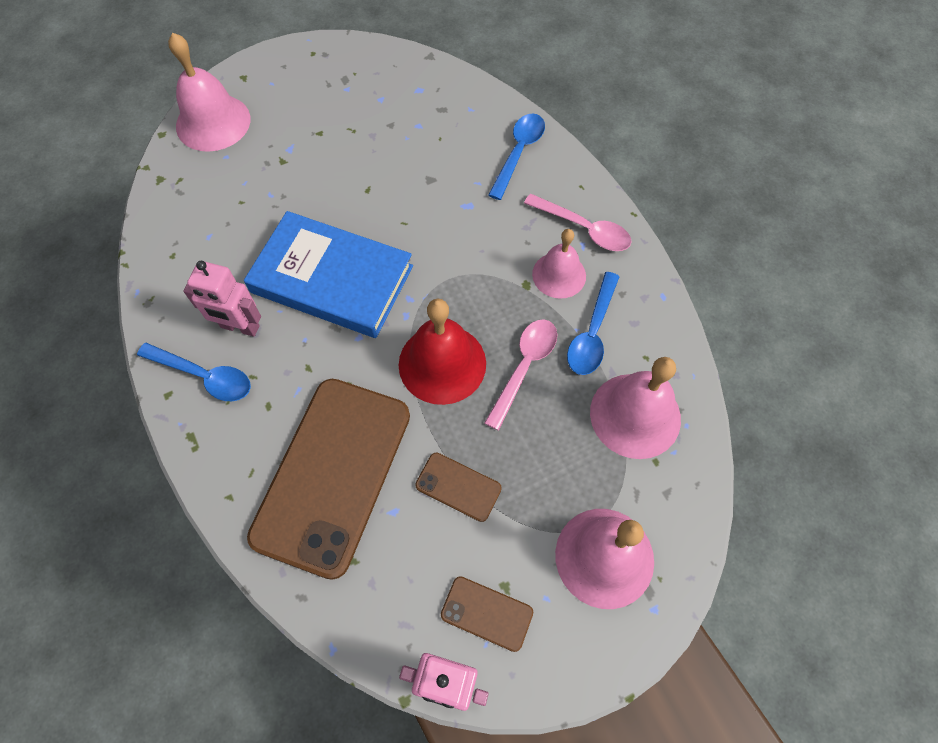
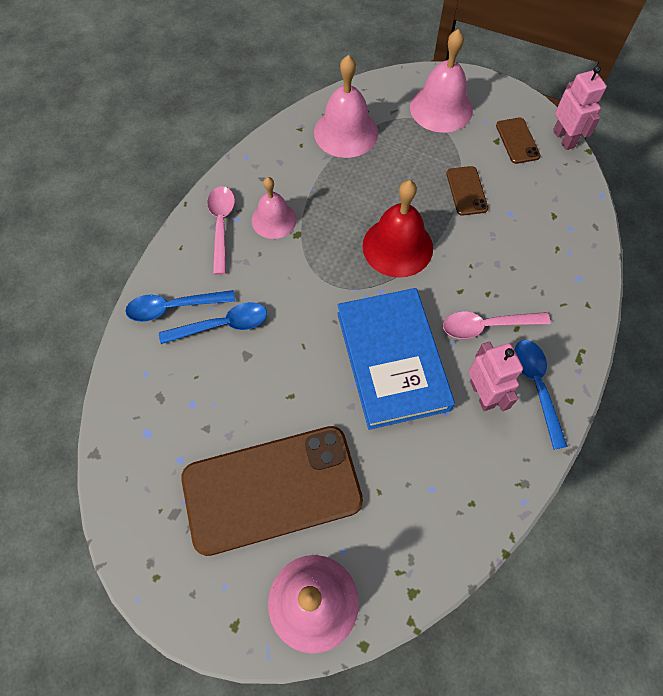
camera: 125 degrees left, 0 degrees up
brown phone [247,379,410,580] -> brown phone moved to [181,426,363,556]
pink spoon [484,319,557,430] -> pink spoon moved to [443,312,550,339]
blue spoon [567,272,619,375] -> blue spoon moved to [159,302,267,344]

